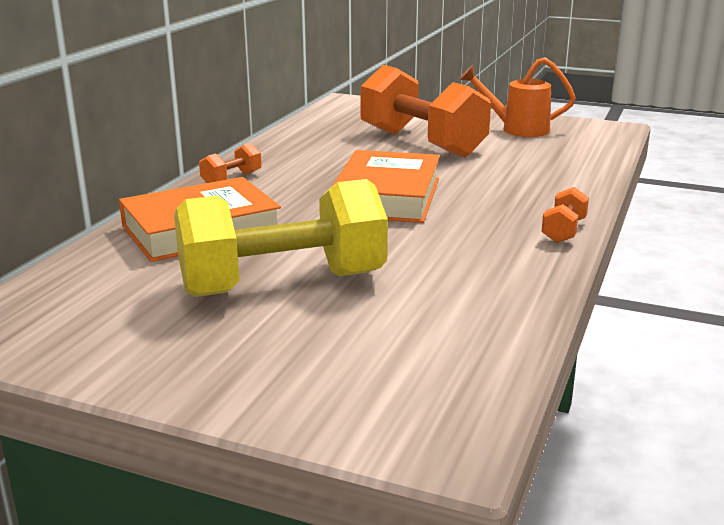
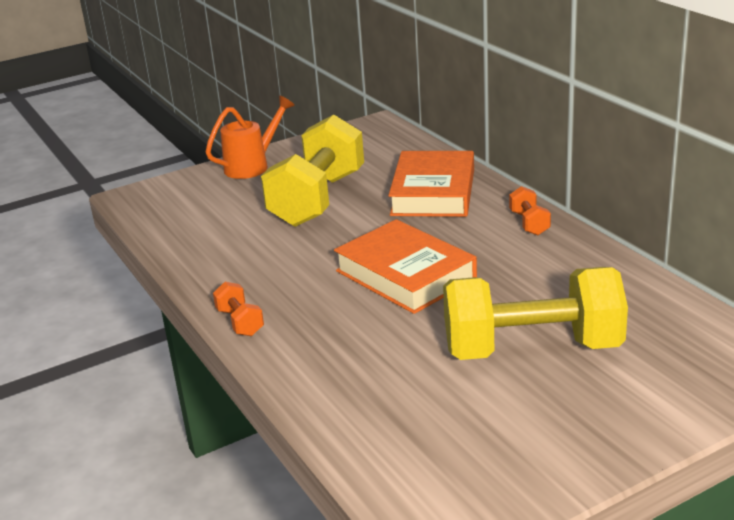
camera: 130 degrees right, 5 degrees up
orange dumbbell [360,65,491,157] -> yellow dumbbell [443,267,628,360]
orange watering can [459,57,576,137] -> orange watering can moved to [206,95,295,179]

